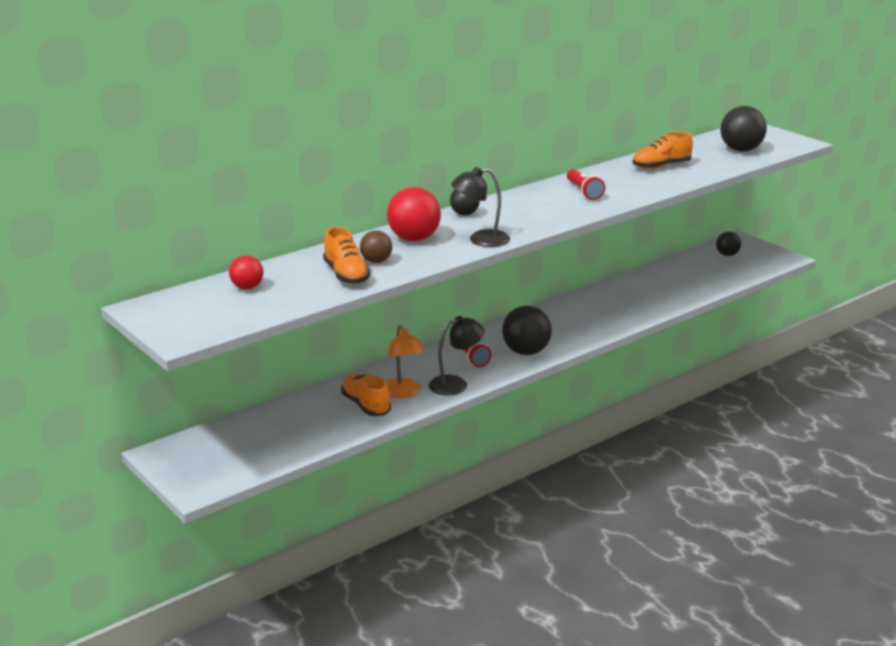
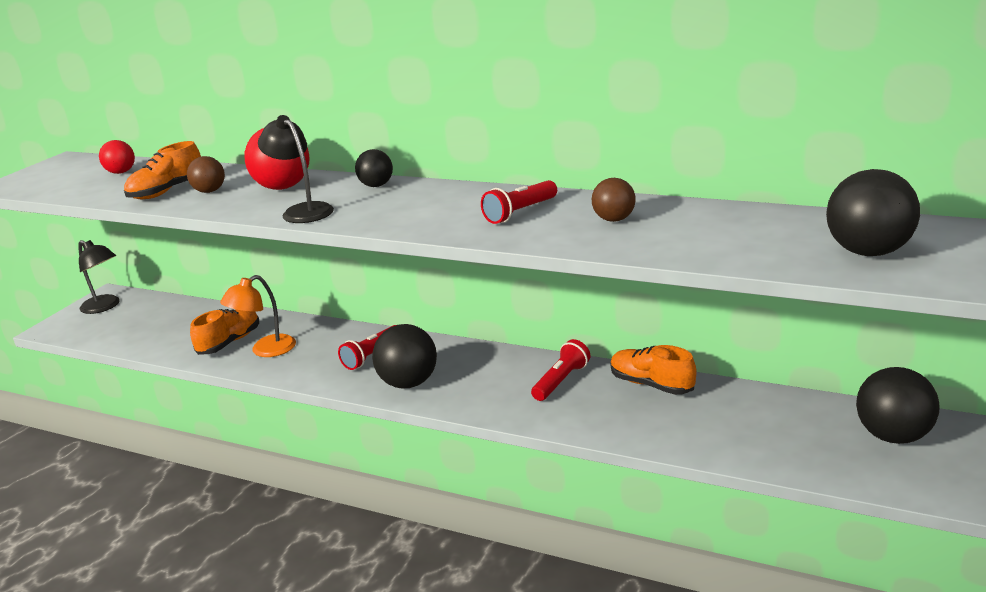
camera: 65 degrees right, 0 degrees up
black lamp [428,316,484,395] -> black lamp moved to [78,240,120,314]
orange shoe [632,132,693,169] -> orange shoe moved to [611,345,697,395]
black ball [716,232,741,256] -> black ball [856,367,940,444], size x1.72
none -> red flashlight [531,339,590,401]
none -> brown ball [592,178,636,222]

